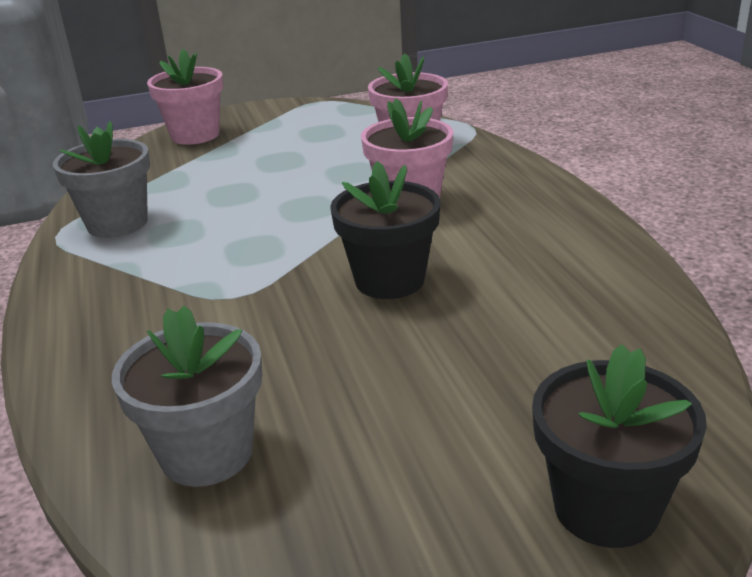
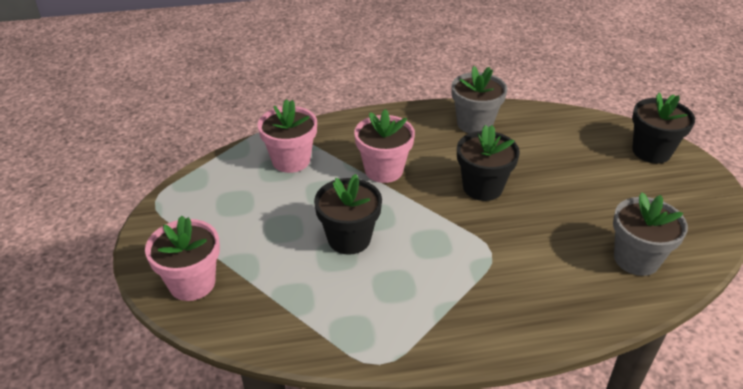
camera: 85 degrees left, 10 degrees up
grey flower pot [53,121,150,238] -> grey flower pot moved to [451,66,507,133]
none -> black flower pot [314,174,382,255]

